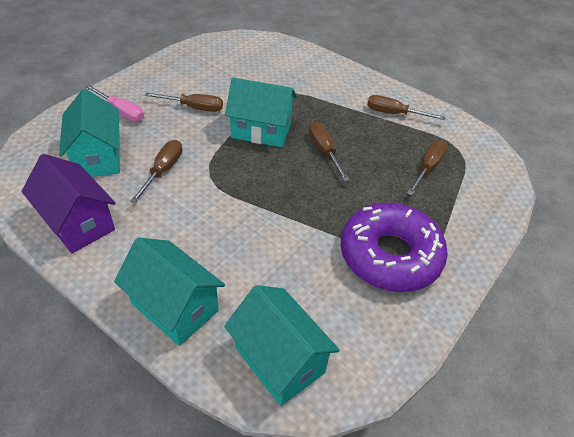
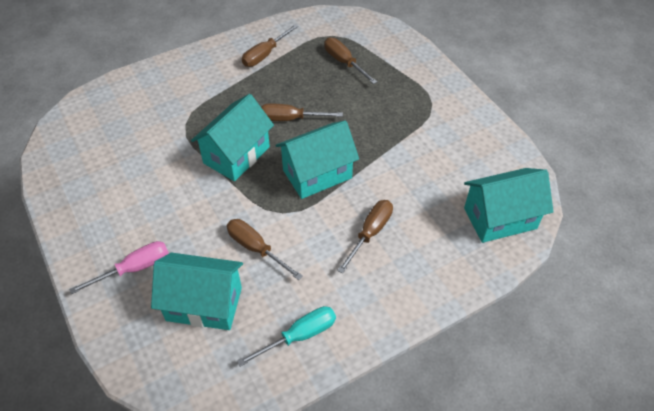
camera: 65 degrees left, 5 degrees up
purple house [21,154,116,253] -> turquoise screwdriver [237,306,336,367]
turquoise house [114,238,225,346] -> turquoise house moved to [276,120,359,199]
brown screwdriver [145,93,223,112] -> brown screwdriver moved to [337,200,393,274]
purple donut [341,203,448,292] -> none

